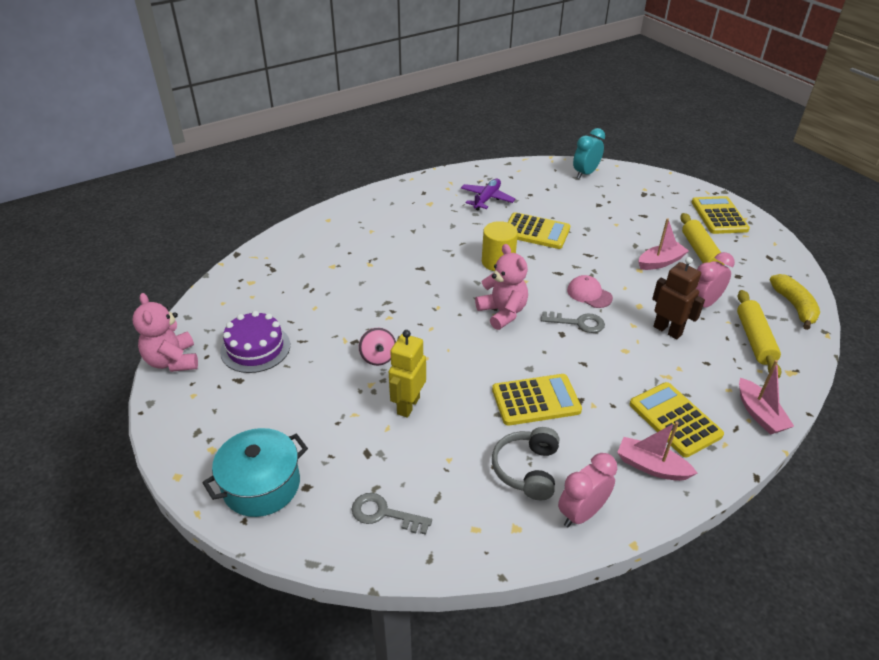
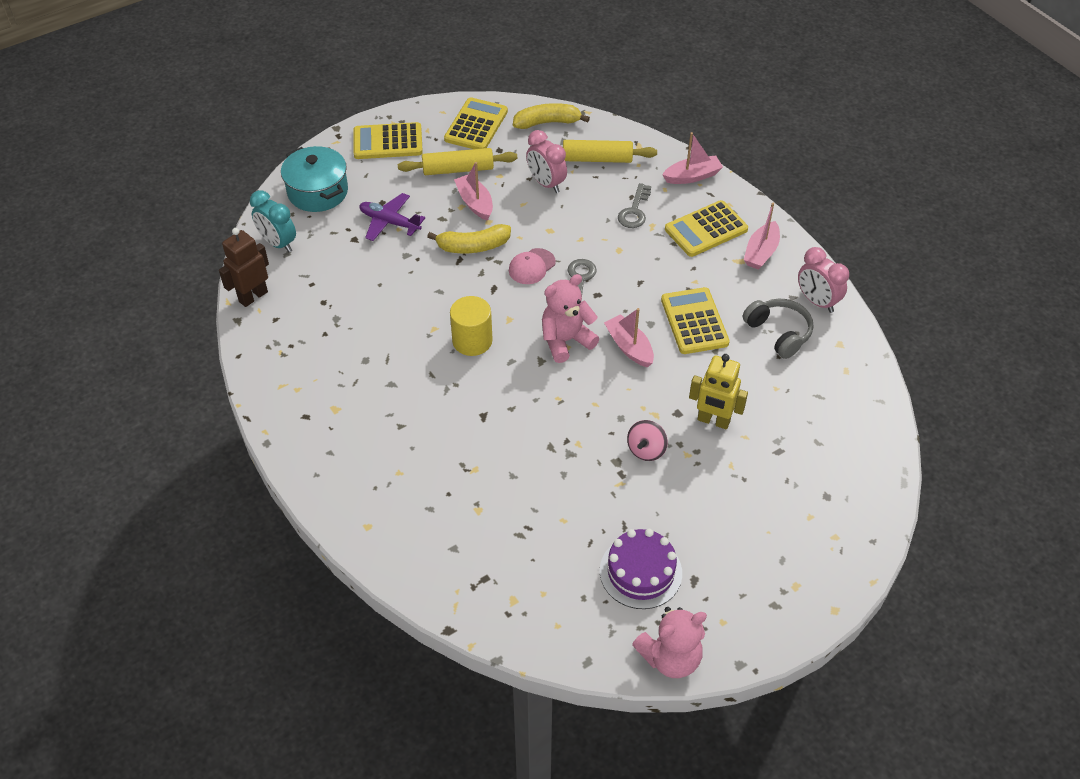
camera: 90 degrees left, 10 degrees up
turquoise pot [202,428,308,517] -> turquoise pot moved to [281,146,348,212]
grey key [351,493,432,535] -> grey key moved to [618,183,651,228]
pink spinning top [359,328,396,366] -> pink spinning top turned 135 degrees clockwise [627,420,668,461]
purple plane [461,179,515,210] -> purple plane moved to [359,193,425,241]
grey headphones [492,427,559,501] -> grey headphones turned 135 degrees counterclockwise [743,299,813,359]
yellow calculator [507,212,570,249] -> yellow calculator moved to [444,97,508,149]
brown robot [652,257,705,339] -> brown robot moved to [219,228,269,307]
none -> yellow banana [427,224,511,253]
none -> pink boat [604,308,654,368]

